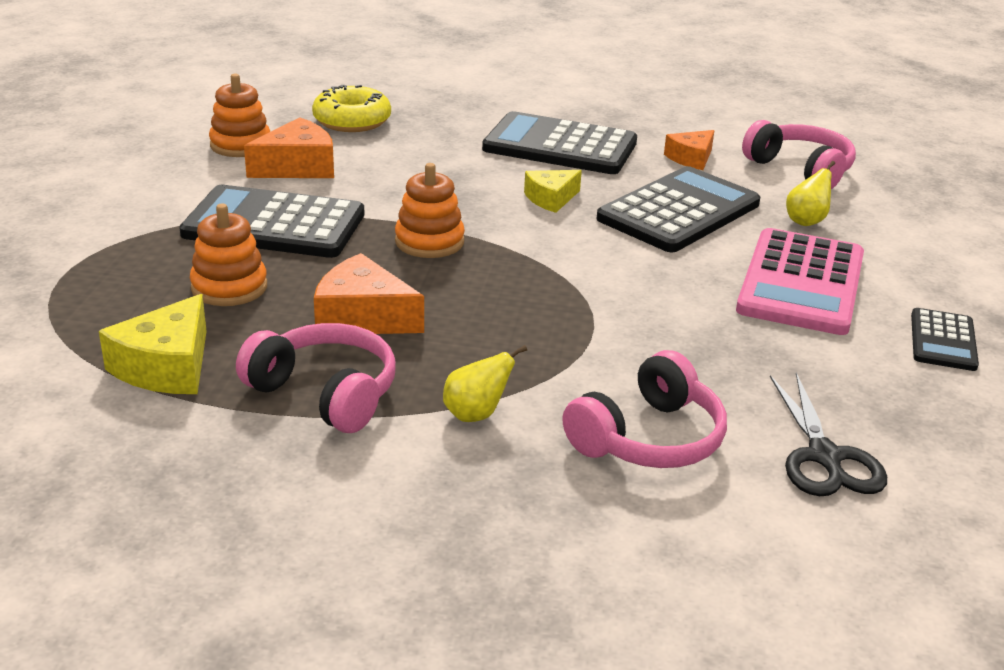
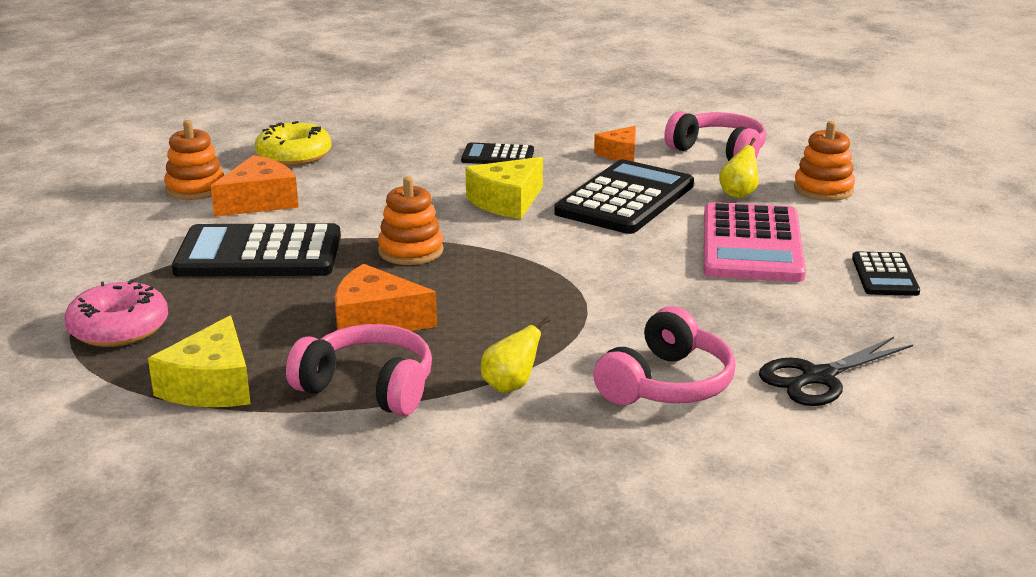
camera: 10 degrees left, 5 degrees down
orange stacking toy [190,204,267,306] -> orange stacking toy moved to [794,121,855,201]
black calculator [482,111,637,174] -> black calculator [461,142,534,164], size x0.52
yellow cheese [524,170,582,213] -> yellow cheese [465,157,543,219], size x1.53
black scissors [770,372,887,496] -> black scissors turned 75 degrees clockwise [759,337,913,406]
none -> pink donut [64,279,168,347]

